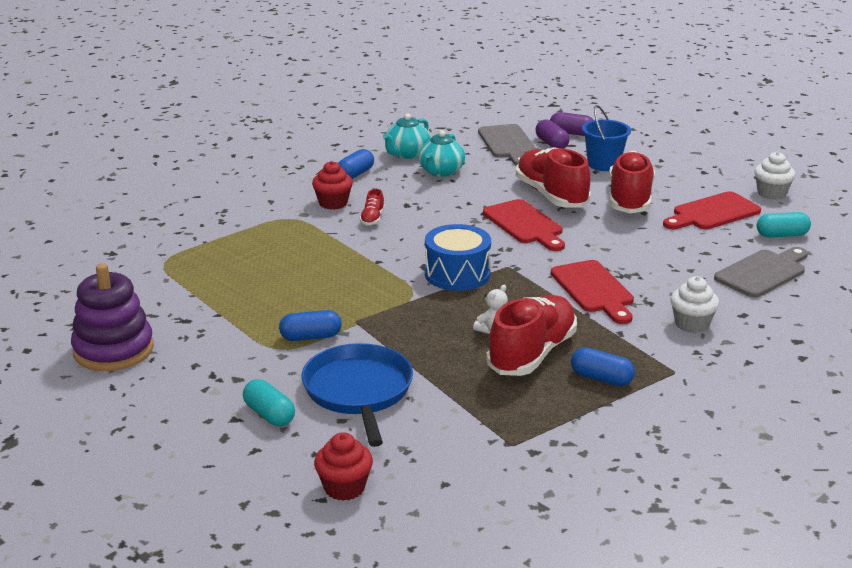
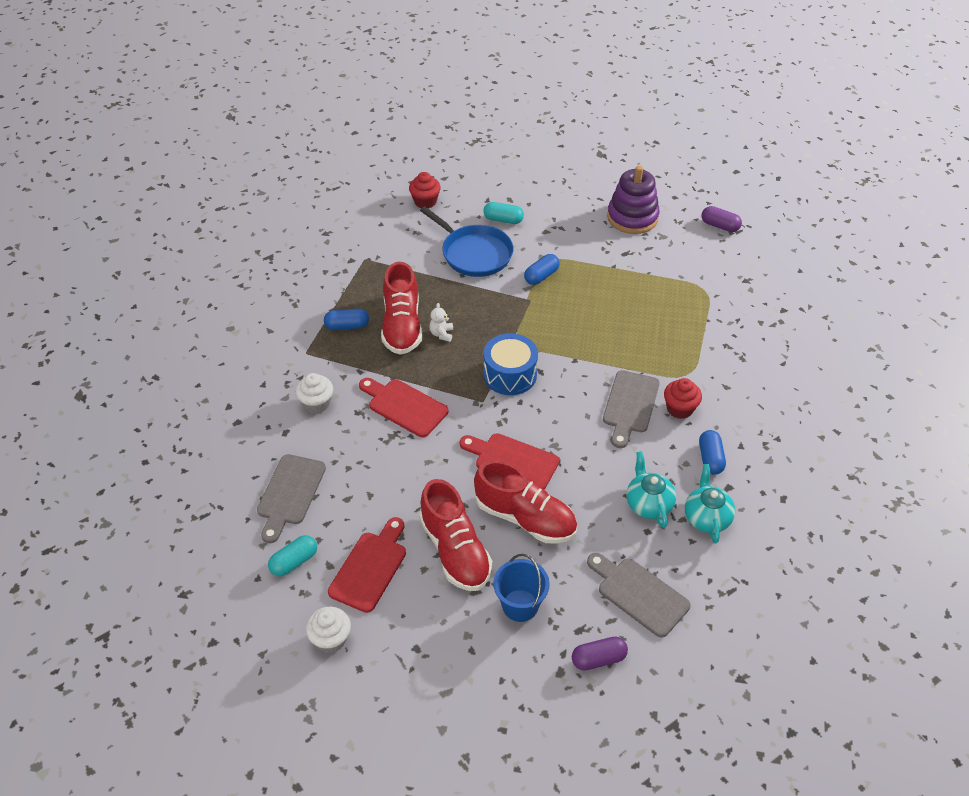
camera: 145 degrees right, 20 degrees up
red shoe [360,189,385,226] -> grey cutting board [603,370,660,448]
purple capsule [536,119,569,149] -> purple capsule moved to [702,206,742,232]

